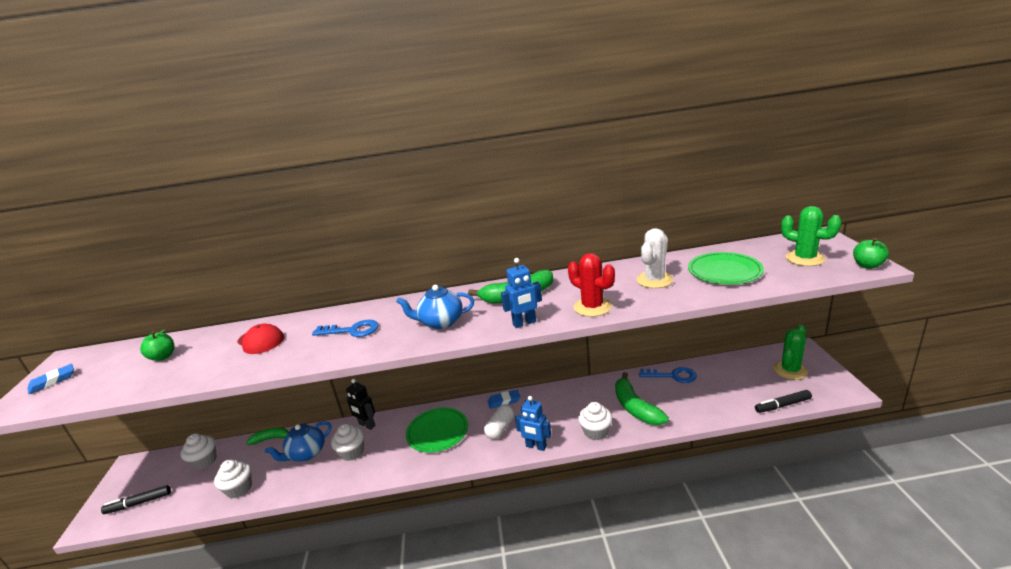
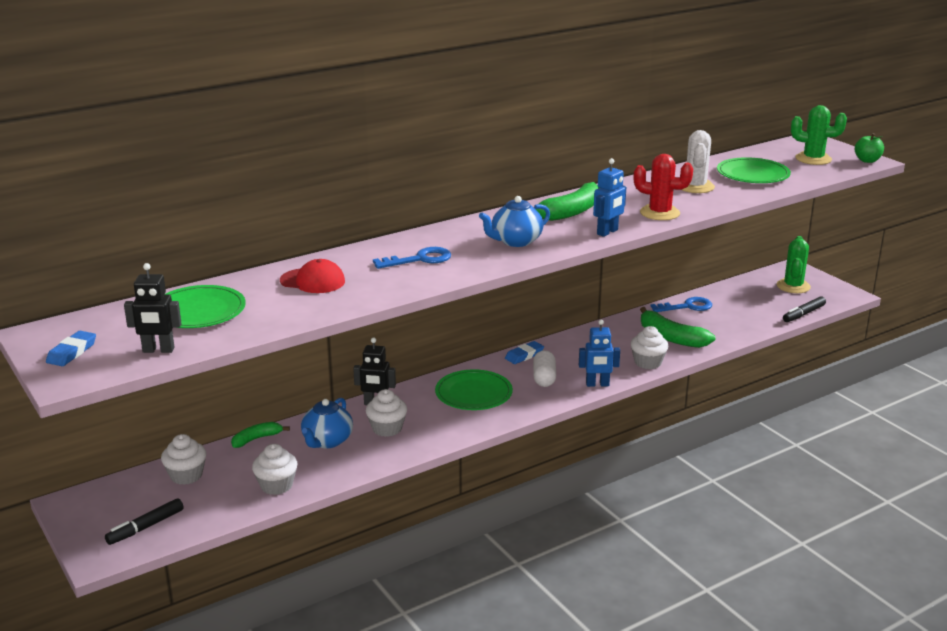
camera: 30 degrees left, 0 degrees up
green apple [140,329,174,361] -> green plate [166,285,246,328]
none -> black robot [124,263,182,353]

